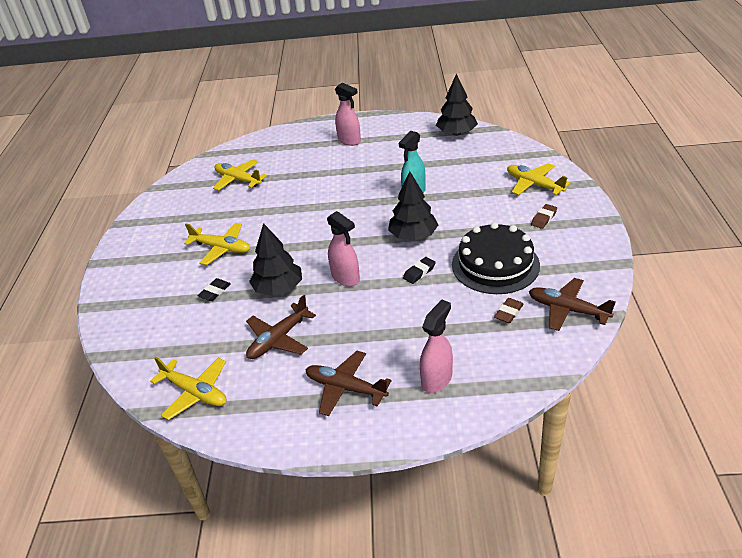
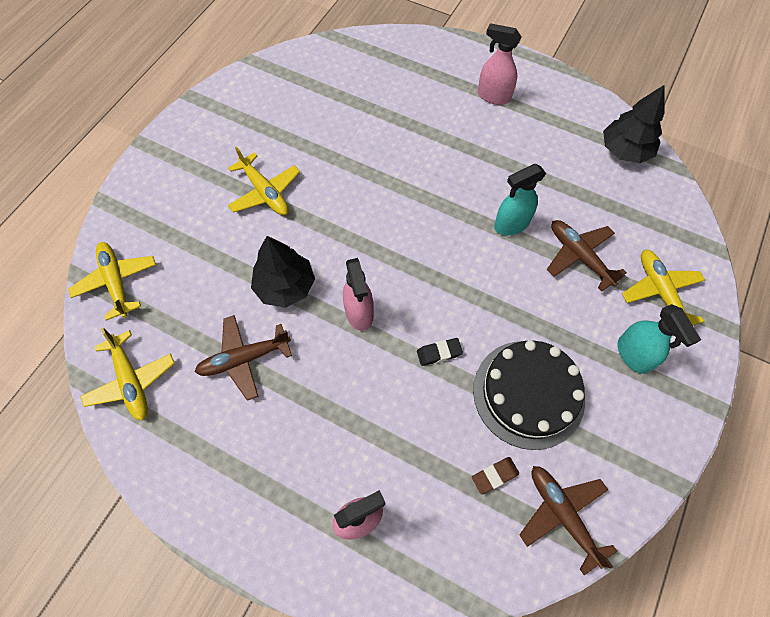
camera: 25 degrees right, 25 degrees up
black eraser [197,278,231,301] -> none
yellow plane [213,159,267,191] -> yellow plane moved to [68,242,156,321]
brown plane [305,351,392,416] -> brown plane moved to [547,220,627,291]
pink spray bottle [335,83,361,146] -> pink spray bottle turned 135 degrees clockwise [478,23,522,105]
black tree [388,171,438,241] -> none
brown eraser [531,204,557,229] -> turquoise spray bottle [617,304,701,374]

